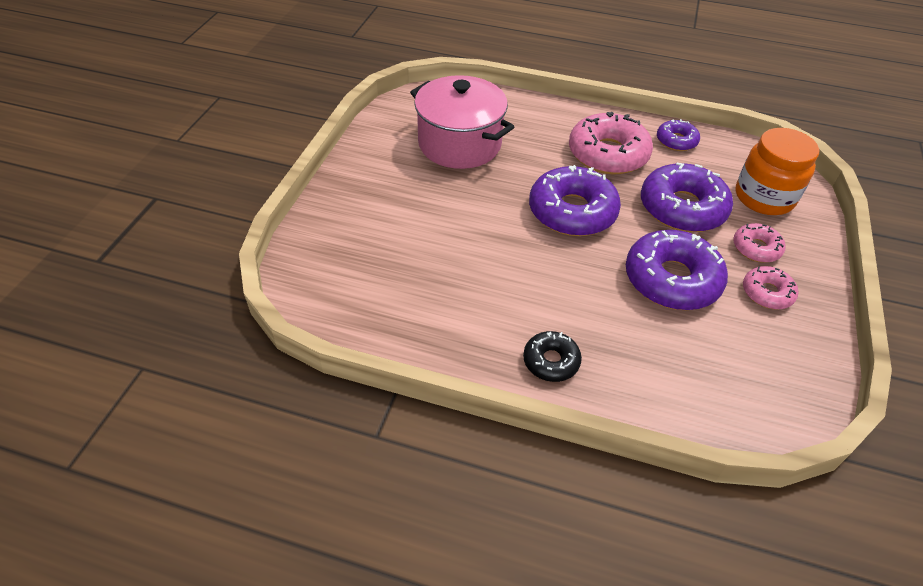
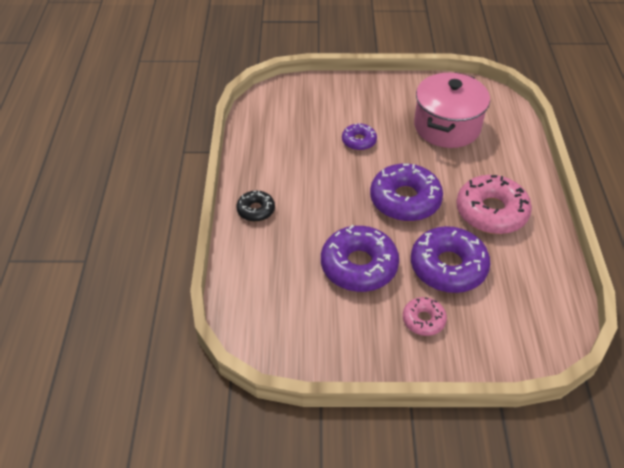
camera: 75 degrees right, 0 degrees up
purple donut [657,119,700,151] -> purple donut moved to [342,123,377,151]
orange jar [736,128,819,215] -> none
pink donut [743,266,798,309] -> none

